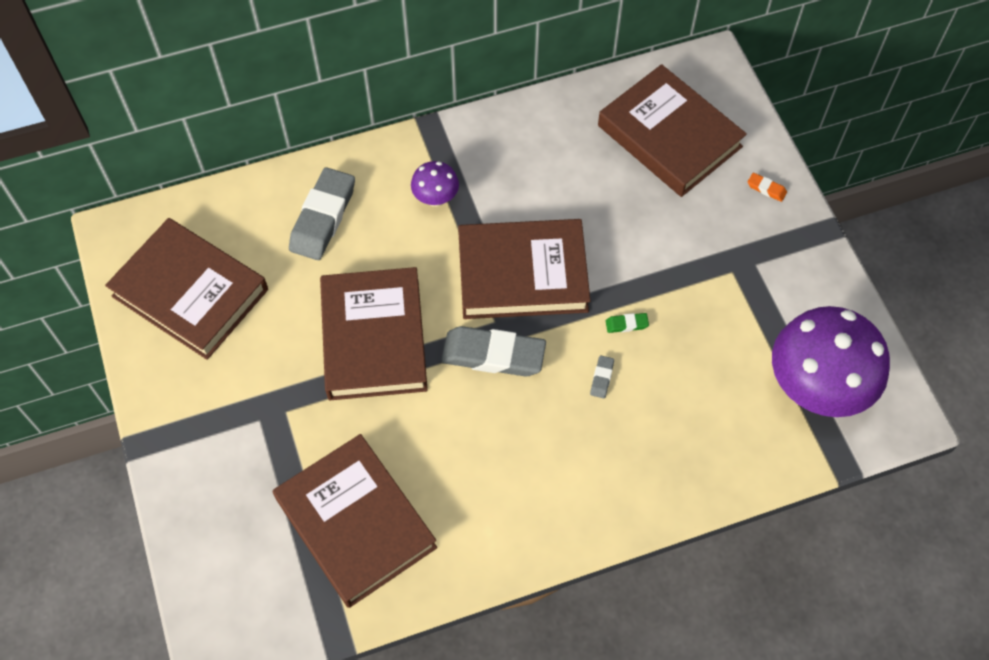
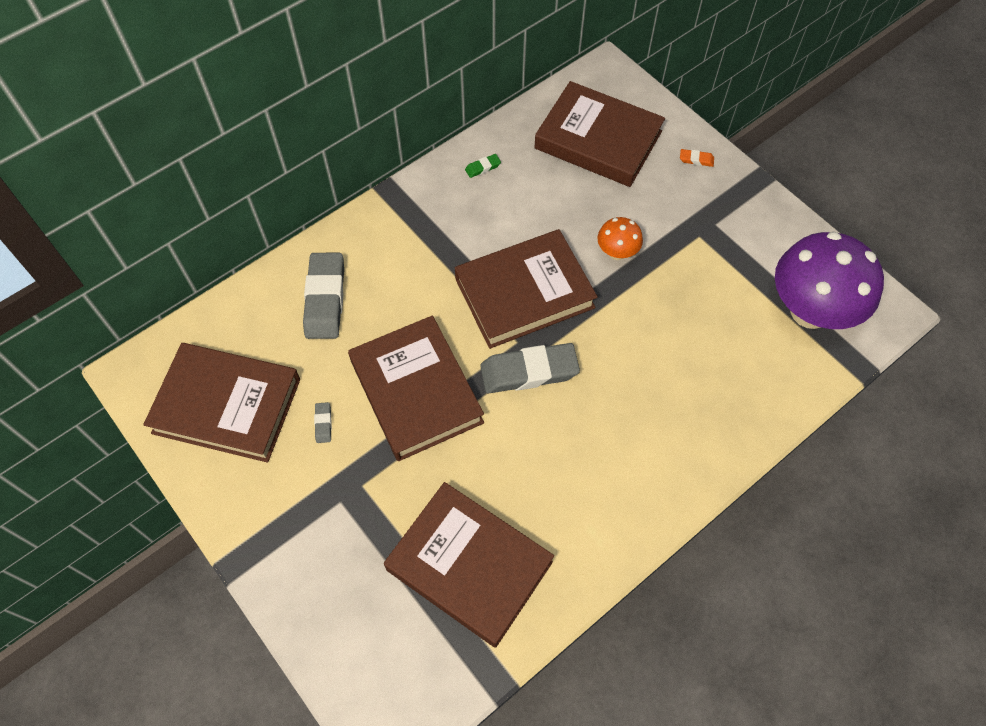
camera: 20 degrees left, 0 degrees up
purple mushroom [411,161,459,207] -> none
grey eraser [590,355,614,398] -> grey eraser moved to [314,402,332,443]
green eraser [606,313,649,333] -> green eraser moved to [465,154,501,178]
none -> orange mushroom [597,217,643,260]

